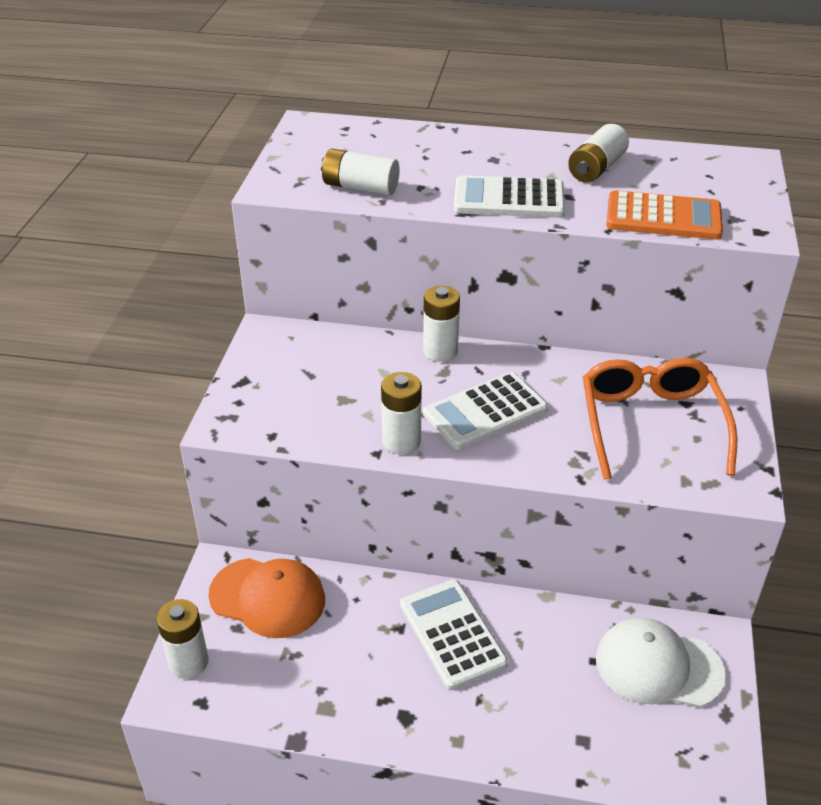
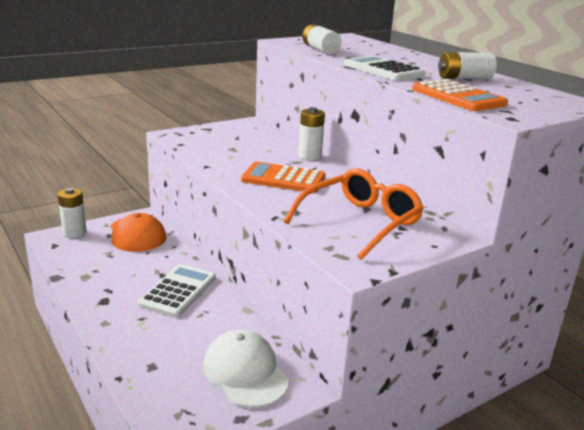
camera: 45 degrees right, 15 degrees down
white battery [381,372,422,455] -> none
white calculator [423,372,548,450] -> orange calculator [241,162,326,193]

